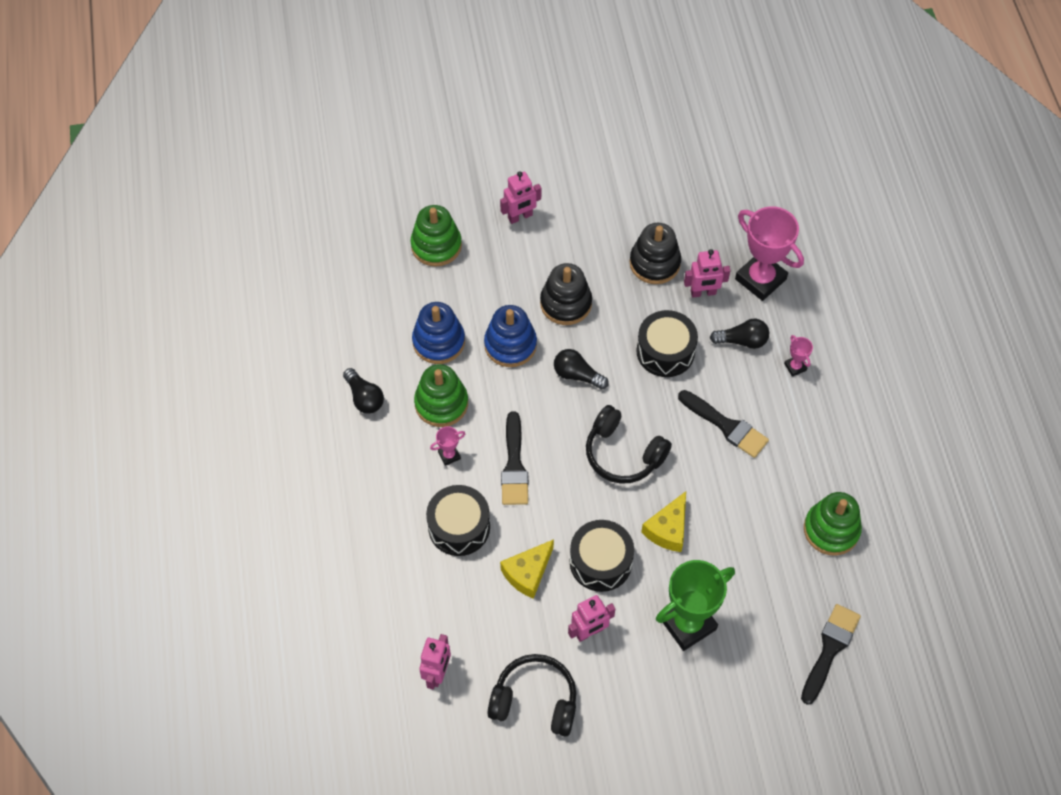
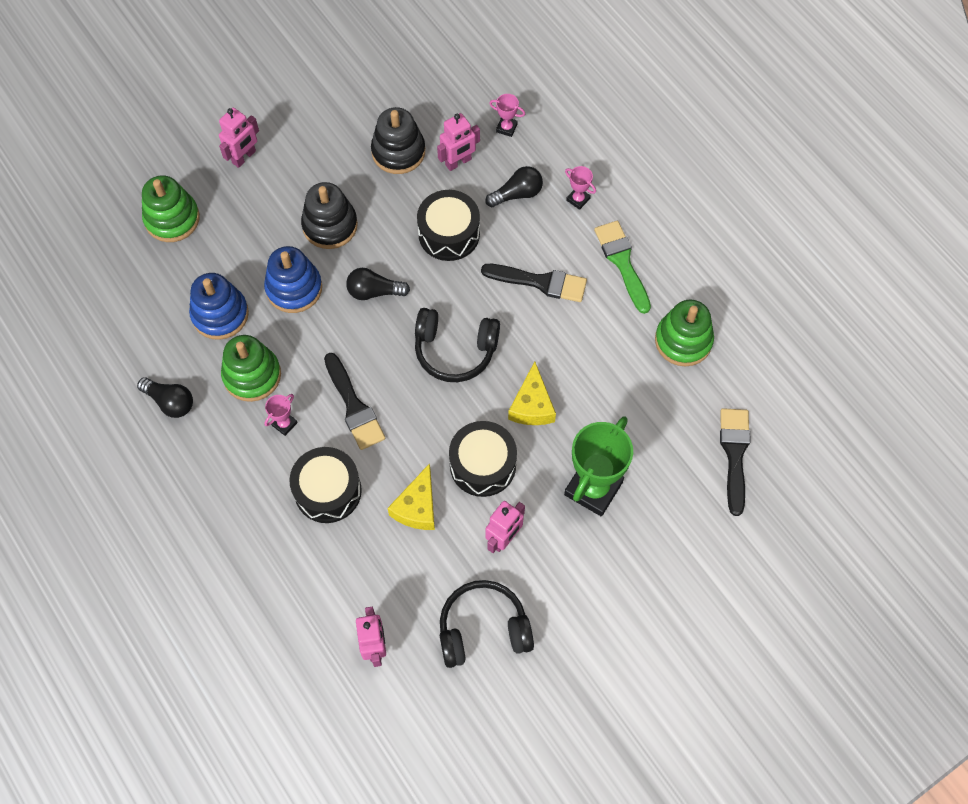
camera: 25 degrees left, 5 degrees up
pink trophy [735,206,804,301] -> pink trophy [489,94,525,137], size x0.44
none -> green brush [594,221,651,314]

